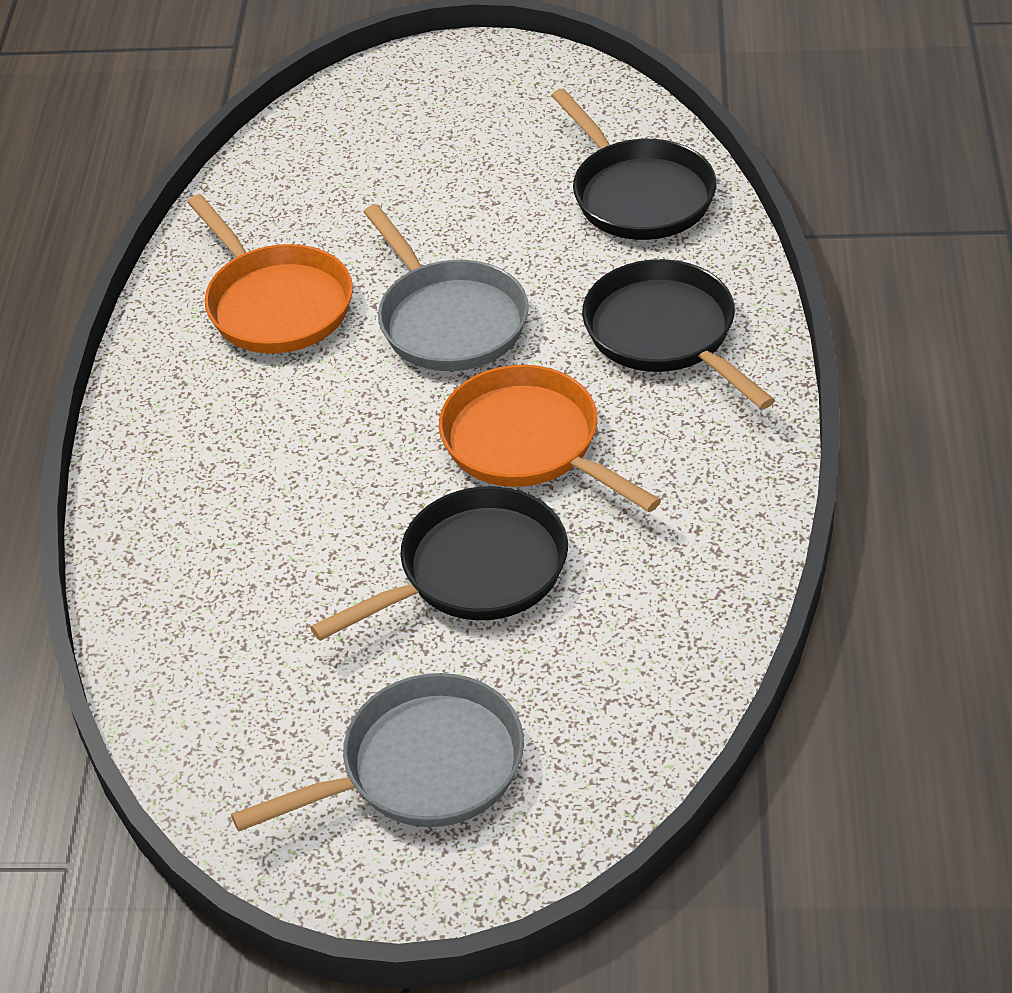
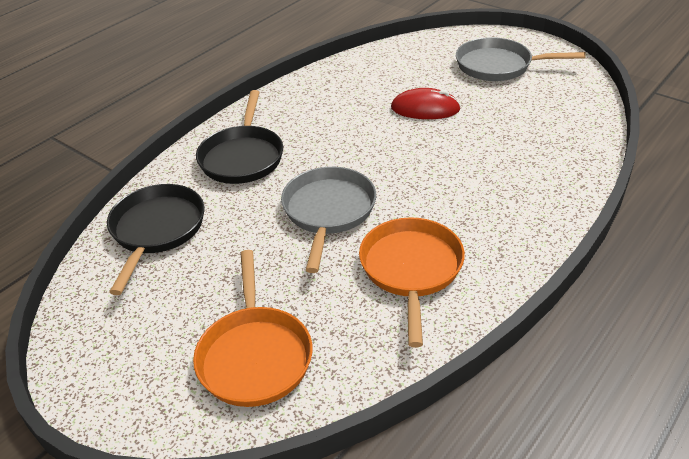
camera: 145 degrees left, 5 degrees down
black pan [310,486,568,641] -> red mouse [391,88,461,119]
orange pan [439,365,661,512] -> orange pan moved to [193,250,313,407]

